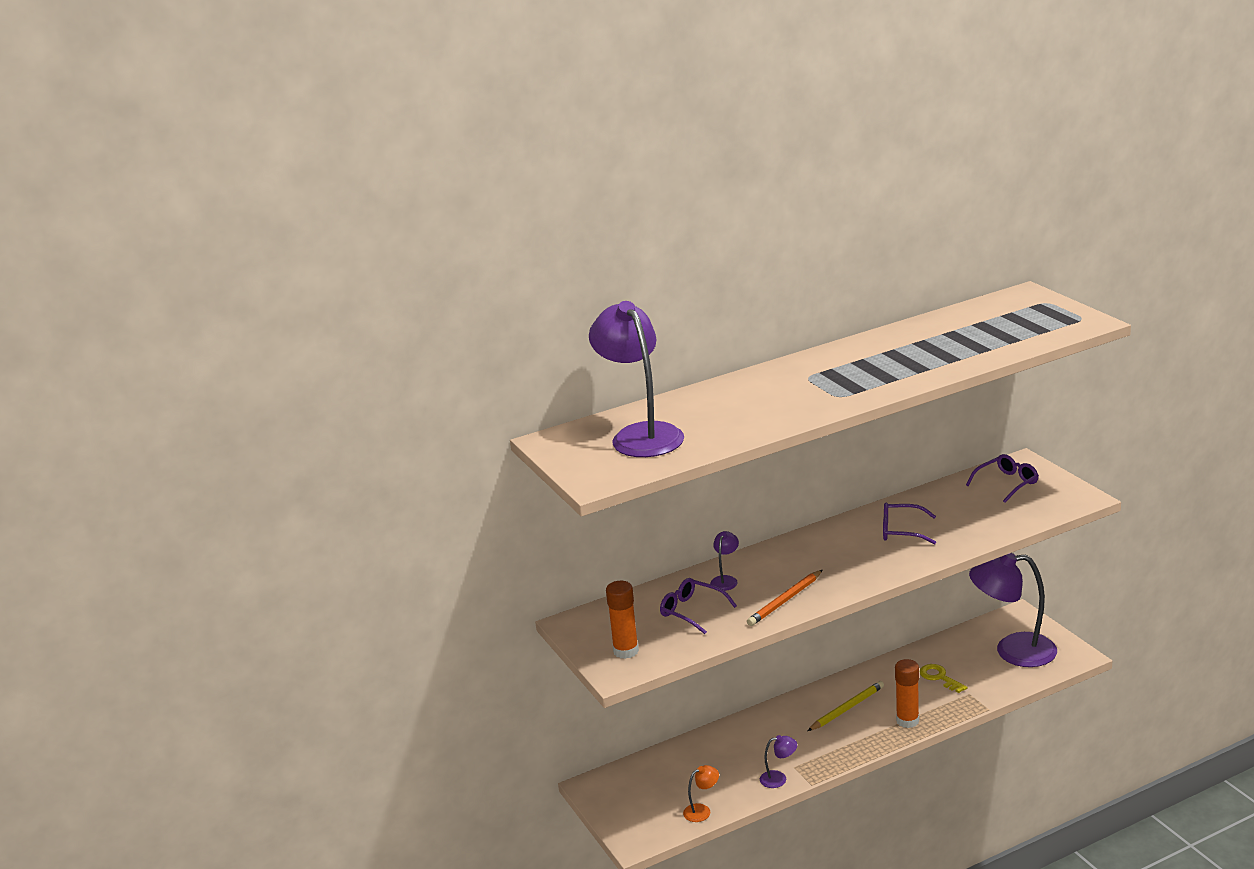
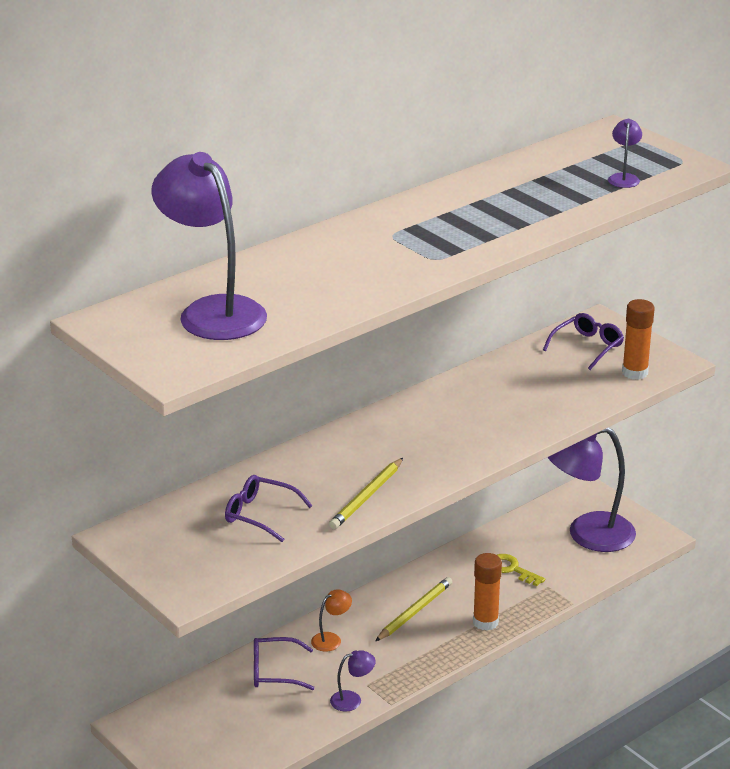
camera: 15 degrees left, 5 degrees up
orange glue stick [606,581,639,659] -> orange glue stick moved to [622,299,655,380]
orange lamp [683,765,719,822] -> orange lamp moved to [311,589,352,652]
purple lamp [710,531,739,591] -> purple lamp moved to [608,119,642,188]
orange pencil [747,570,822,626] -> yellow pencil [329,458,403,530]
purple glasses [883,502,936,545] -> purple glasses moved to [254,637,314,690]

